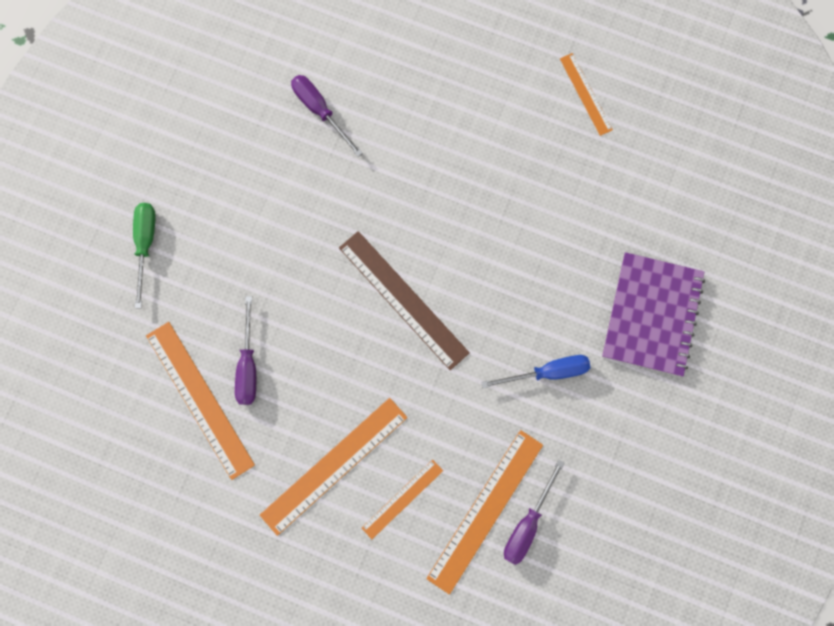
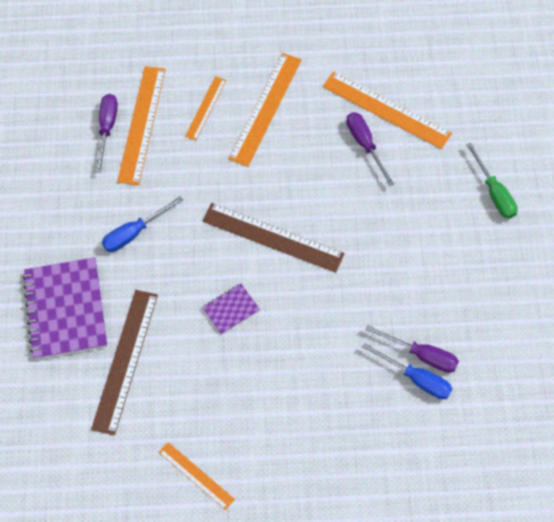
camera: 155 degrees right, 15 degrees down
none -> brown ruler [91,290,158,435]
none -> purple notebook [202,283,260,335]
none -> blue screwdriver [362,343,452,399]

